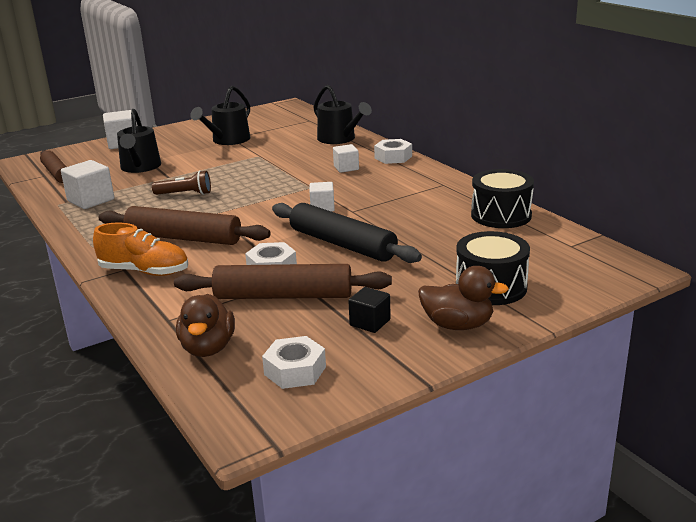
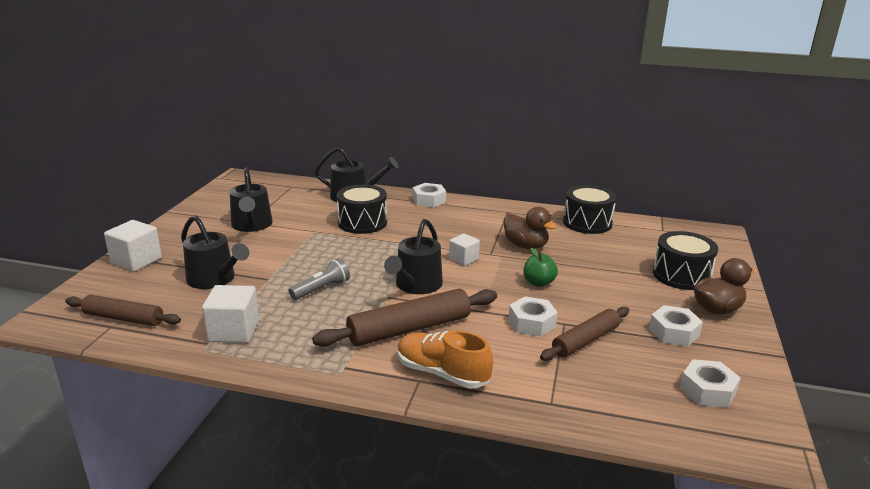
camera: 45 degrees left, 0 degrees up
orange shoe [93,223,188,276] -> orange shoe turned 120 degrees counterclockwise [397,331,493,389]
brown flashlight [152,170,211,195] -> grey flashlight [289,258,350,300]
brown rolling pin [174,264,392,299] -> brown rolling pin [540,307,629,361], size x0.66
brown duck [176,294,235,357] -> brown duck moved to [504,207,557,249]
black rolling pin [272,203,422,263] -> green apple [524,248,558,287]
white cube [333,144,359,173] -> none
black cube [348,287,391,333] -> white nut [649,305,703,346]
none -> black drum [337,184,387,234]
none -> black watering can [384,219,443,294]

